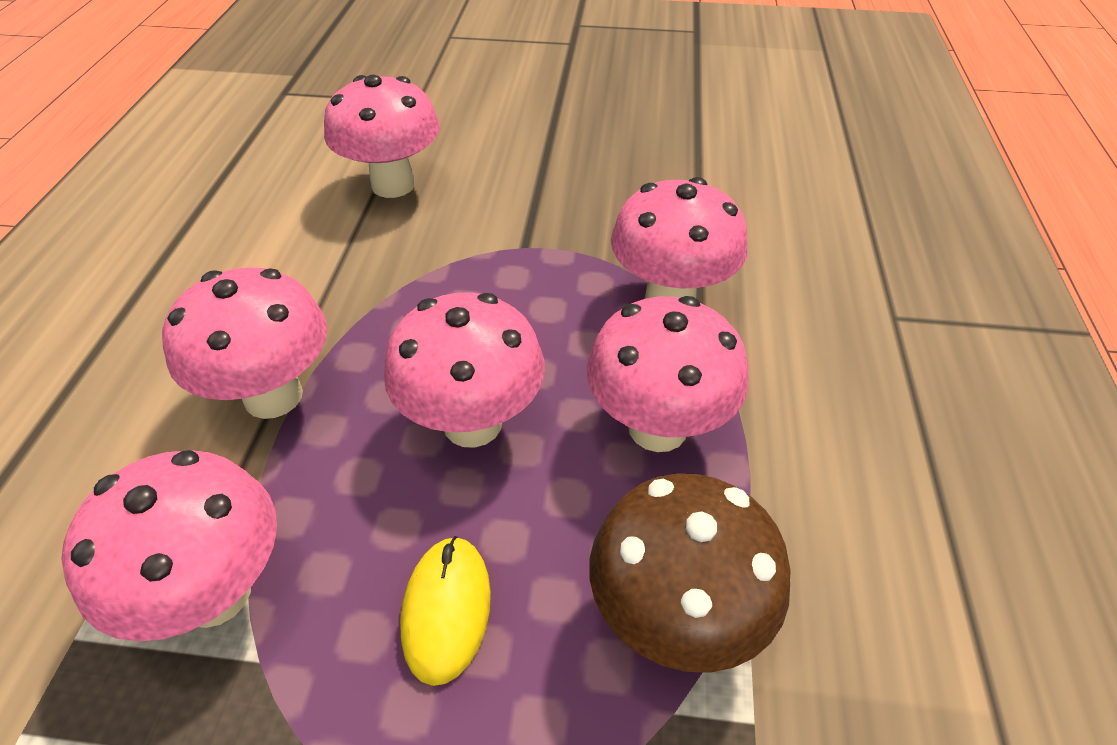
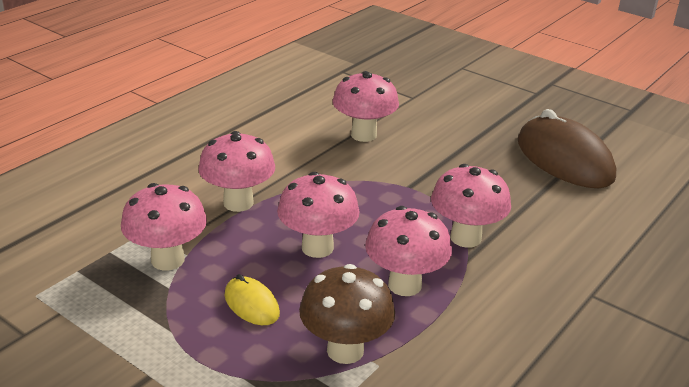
camera: 30 degrees right, 15 degrees down
yellow mouse [400,536,491,686] -> yellow mouse turned 75 degrees counterclockwise [224,274,280,325]
none -> brown mouse [518,109,616,188]

